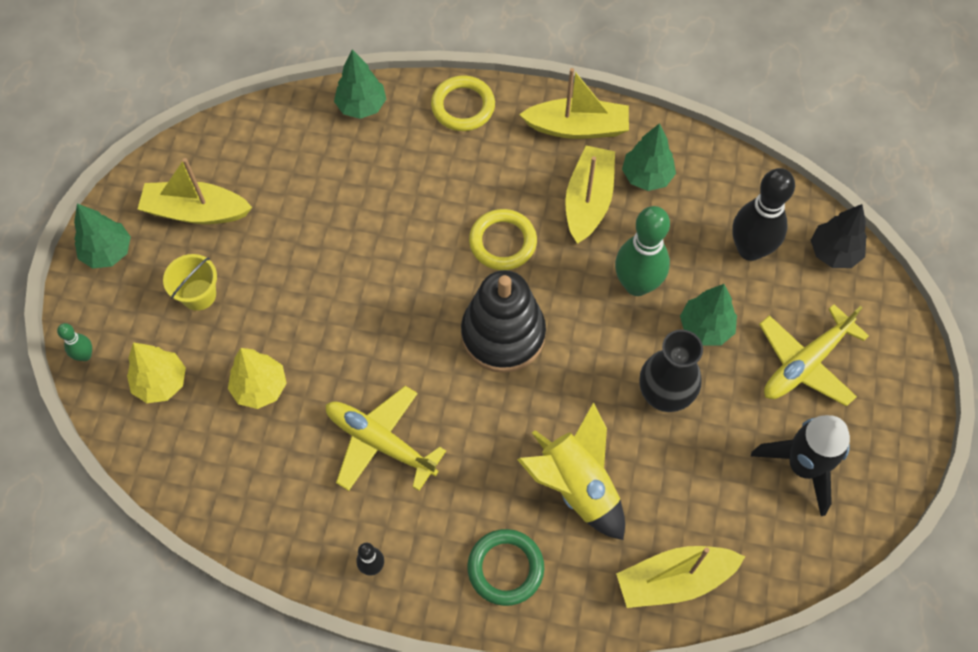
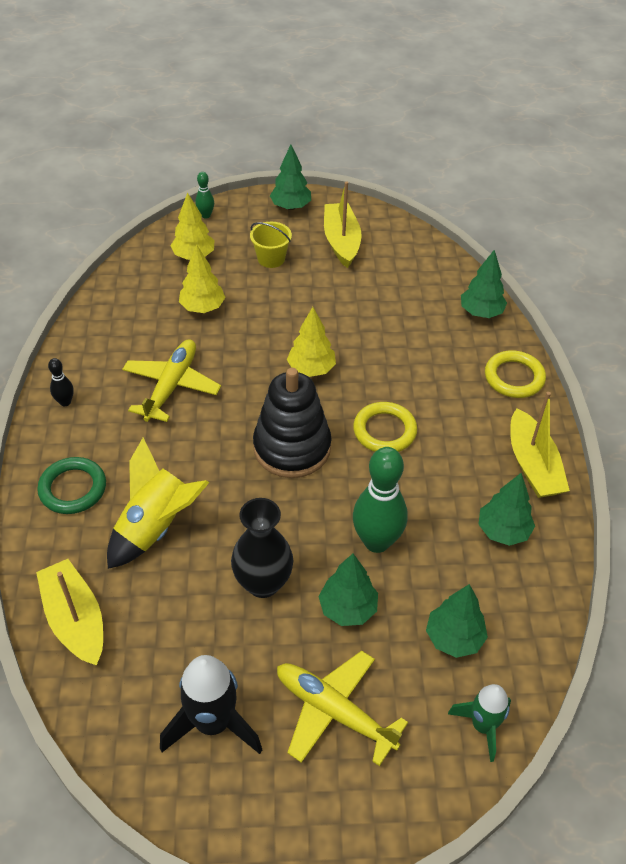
camera: 75 degrees right, 15 degrees down
yellow boat [565,146,615,244] -> none
black bowling pin [732,168,795,261] -> green tree [426,584,488,658]
black tree [811,204,867,268] -> green rocket [448,684,511,762]
none -> yellow tree [287,307,336,377]

